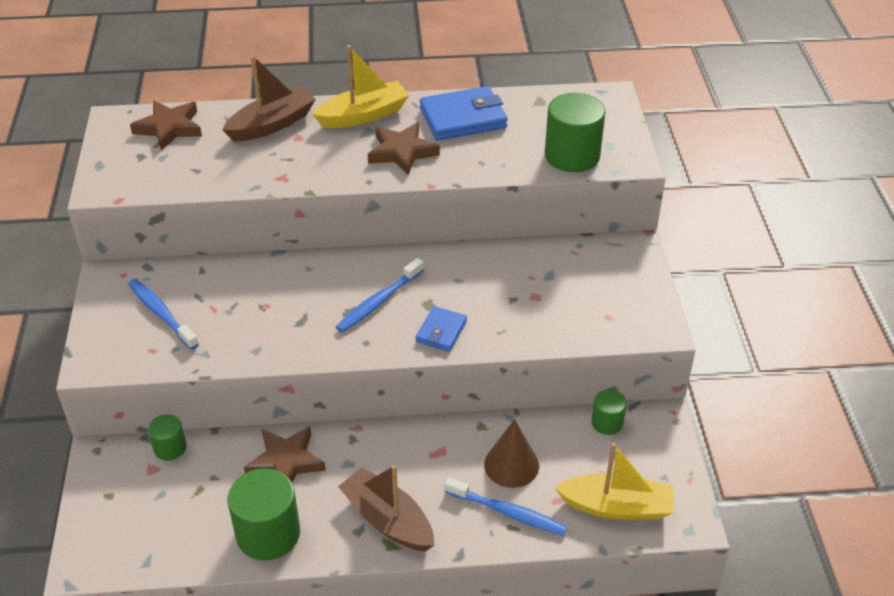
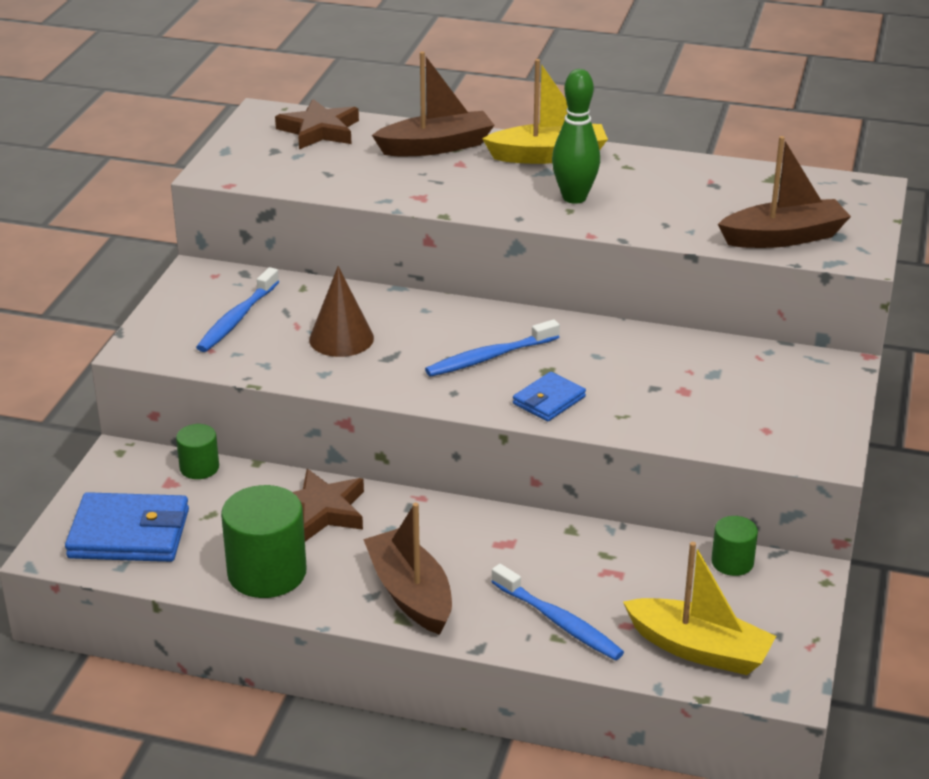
camera: 20 degrees right, 10 degrees down
blue toothbrush [128,279,199,350] -> blue toothbrush turned 135 degrees counterclockwise [196,267,279,352]
brown star [368,122,440,175] -> green bowling pin [552,69,600,204]
blue wallet [420,86,508,141] -> blue wallet moved to [65,492,189,562]
brown cone [484,419,539,488] -> brown cone moved to [309,266,374,357]
green cylinder [545,93,605,172] -> brown boat [718,136,851,248]

